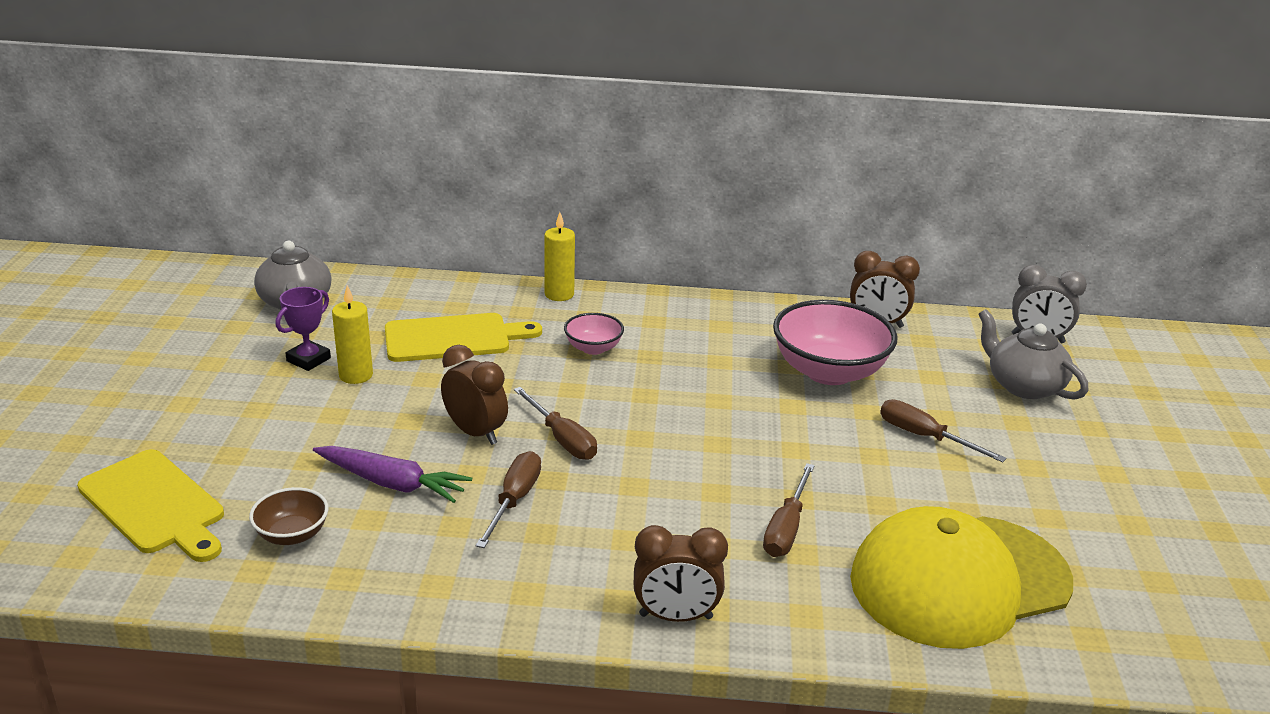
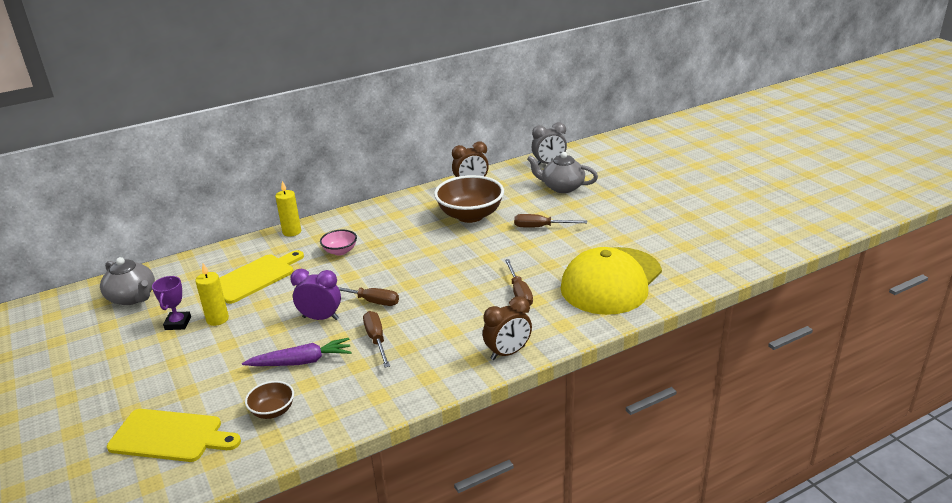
camera: 30 degrees left, 0 degrees up
brown clock [441,345,508,445] -> purple clock [290,269,341,320]
pink bowl [773,300,897,385] -> brown bowl [434,175,504,223]

